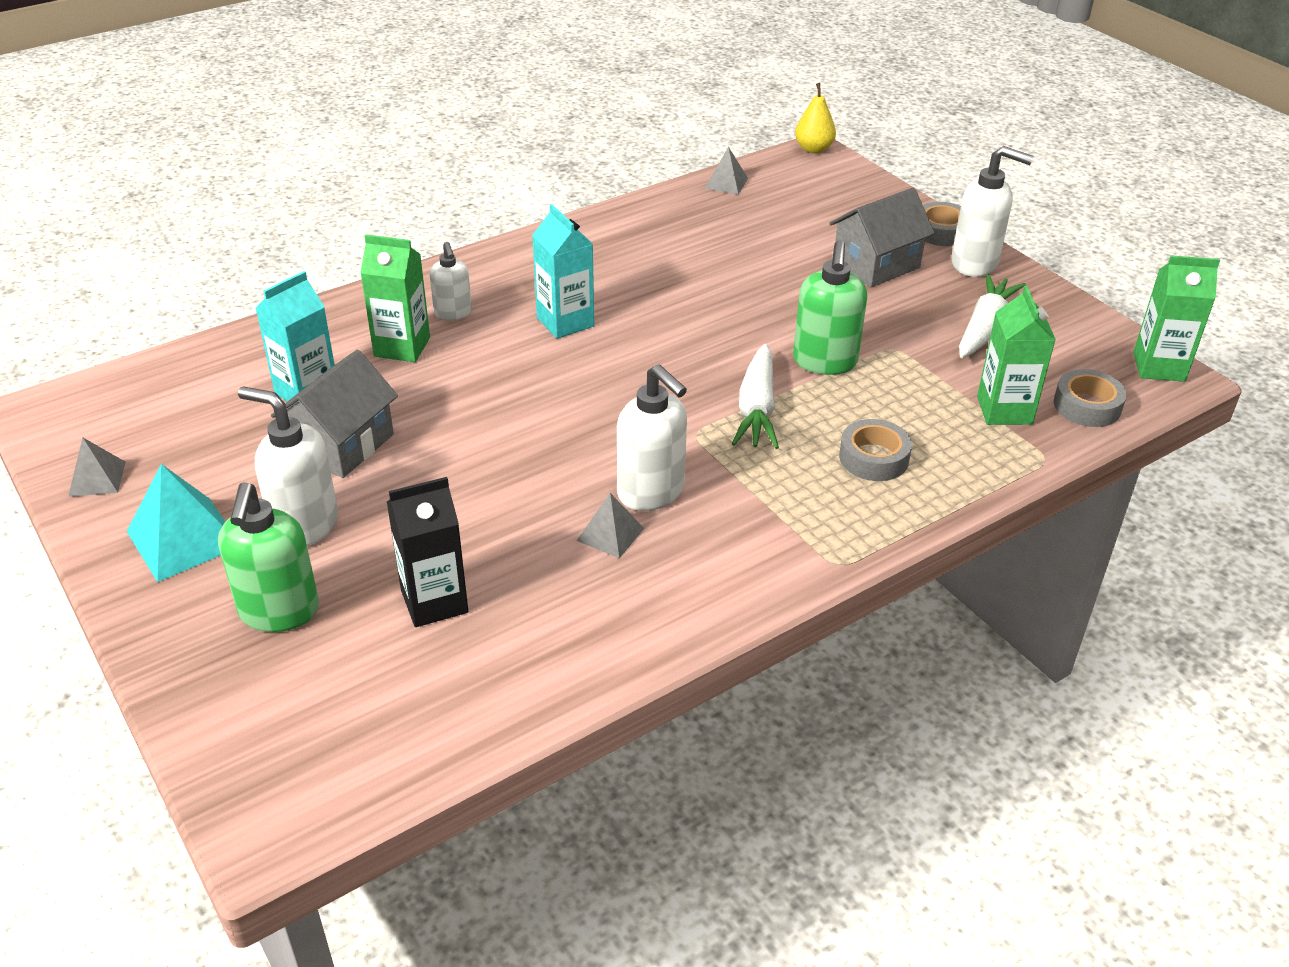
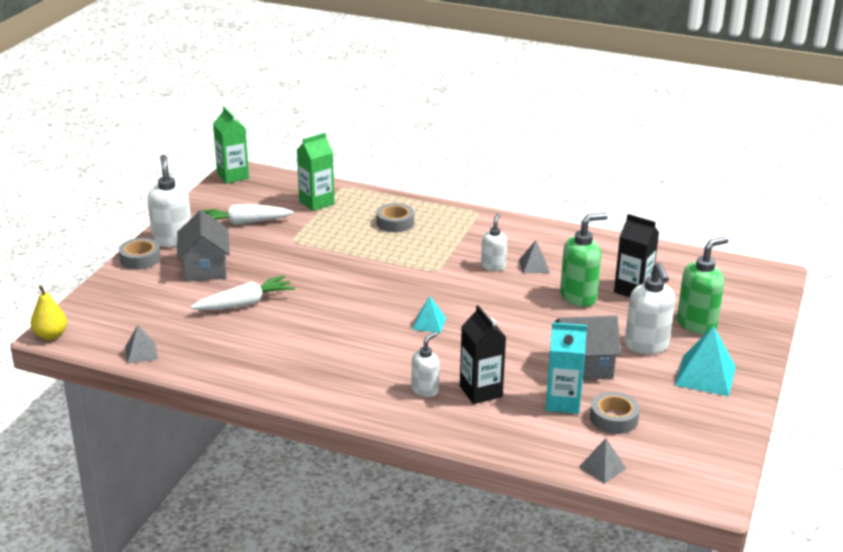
camera: 125 degrees left, 10 degrees down
grey pyramid [68,438,125,497] -> grey pyramid moved to [579,438,626,484]
green carton [360,234,430,362] -> black carton [460,305,506,404]
turquoise carton [532,204,594,339] -> none
white soap dispenser [617,364,687,511] -> white soap dispenser [481,213,507,271], size x0.61
white carrot [732,344,779,449] -> white carrot moved to [190,275,295,310]
green soap dispenser [793,240,867,375] -> green soap dispenser moved to [560,213,608,307]
grey house [830,188,935,287] -> grey house turned 60 degrees clockwise [177,210,230,282]
grey tape [1054,369,1127,427] -> grey tape moved to [590,392,640,434]
none -> turquoise pyramid [412,296,446,333]

